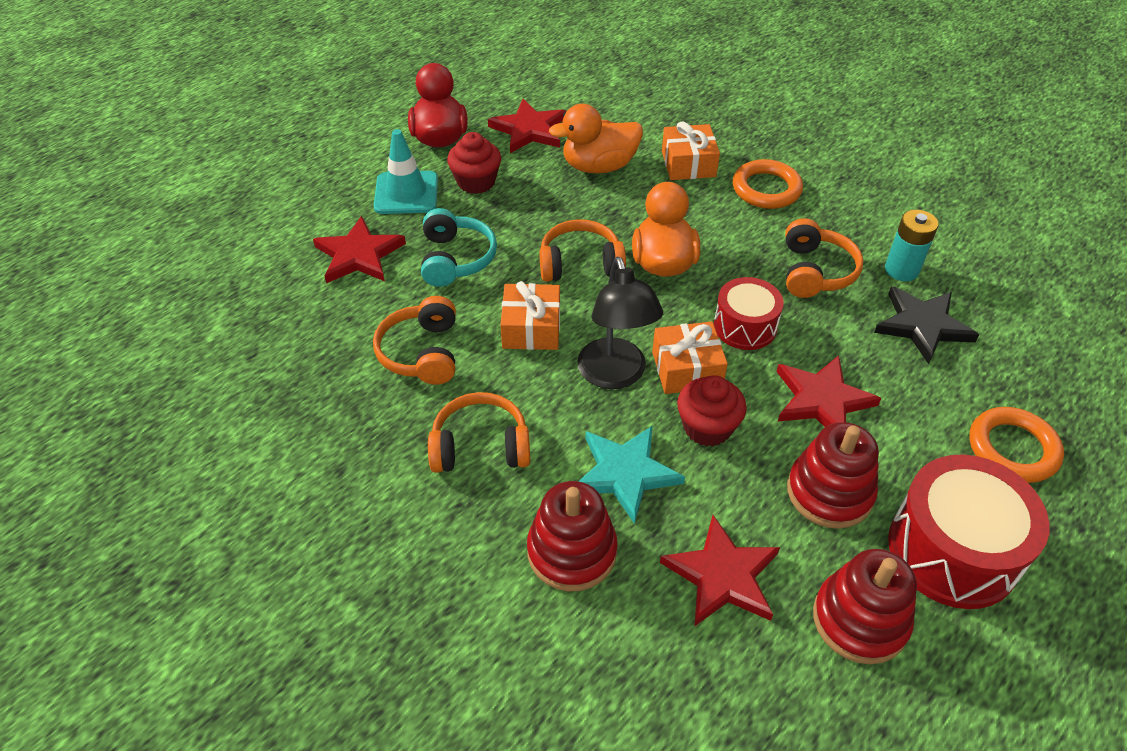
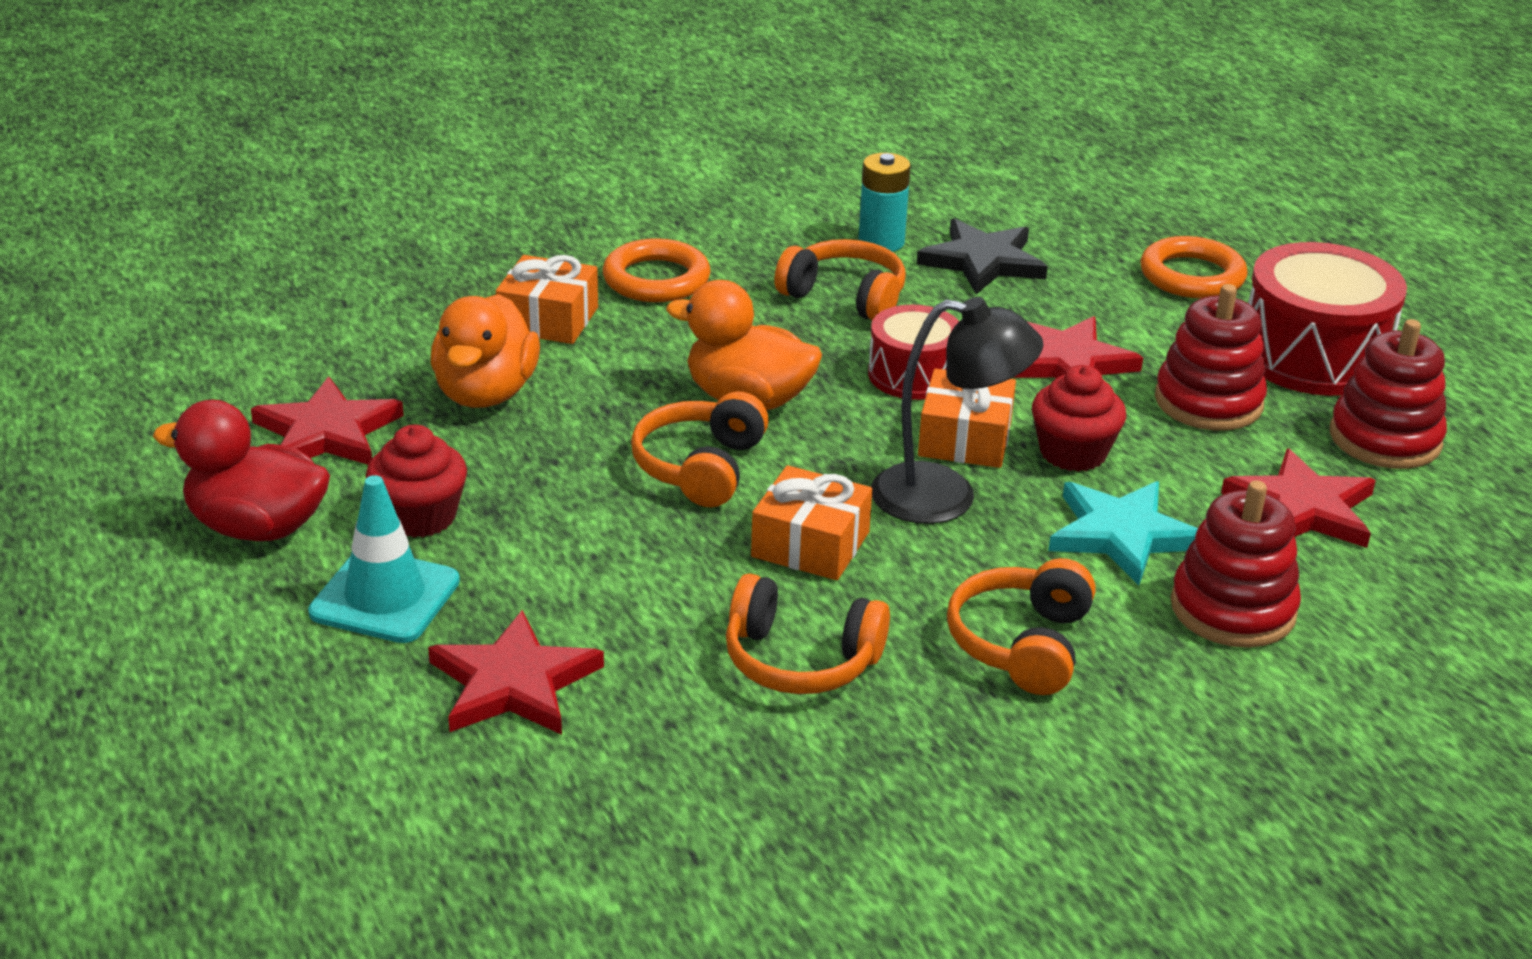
camera: 70 degrees left, 15 degrees down
turquoise headphones [421,208,497,287] -> none

